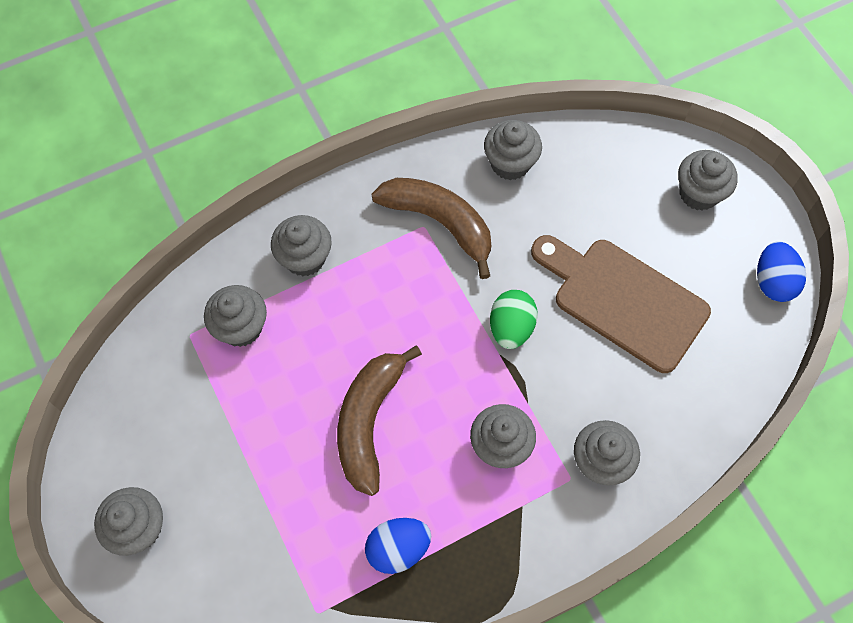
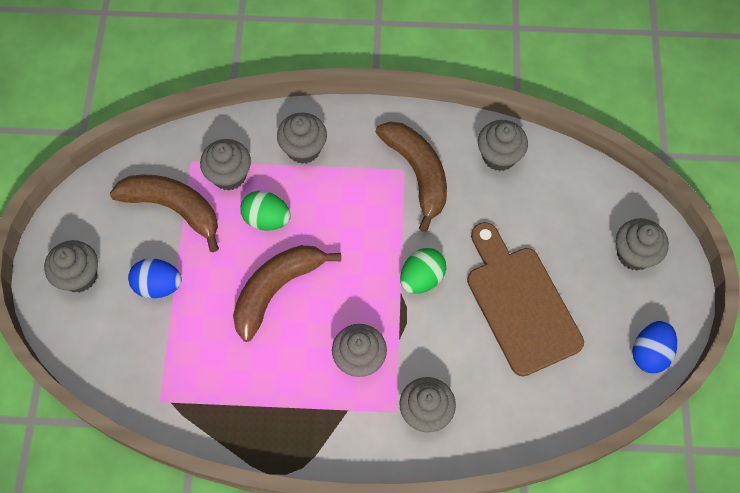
camera: 30 degrees right, 0 degrees up
blue egg [365,518,431,574] -> blue egg moved to [128,258,182,298]
none -> brown banana [110,175,219,252]
none -> green egg [240,191,291,231]

